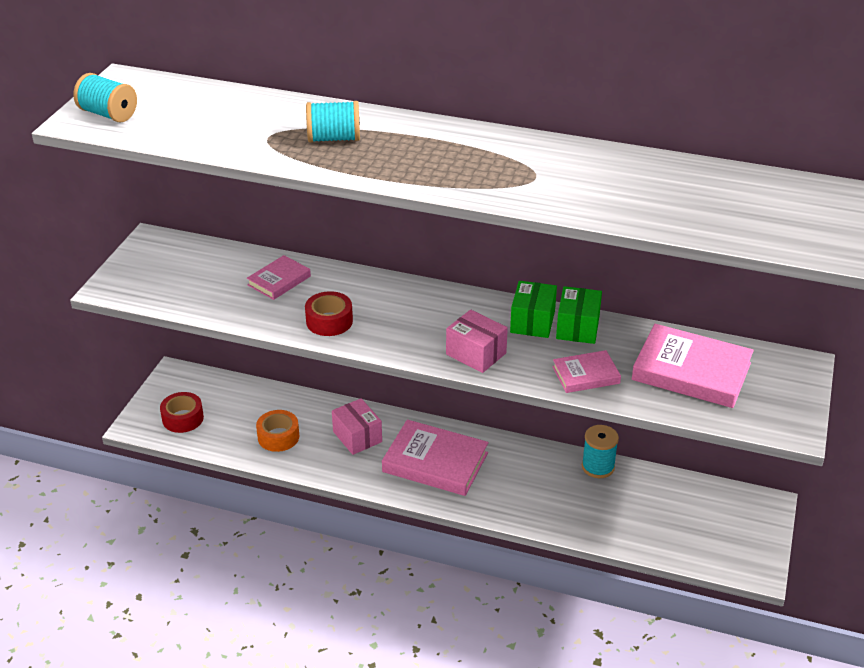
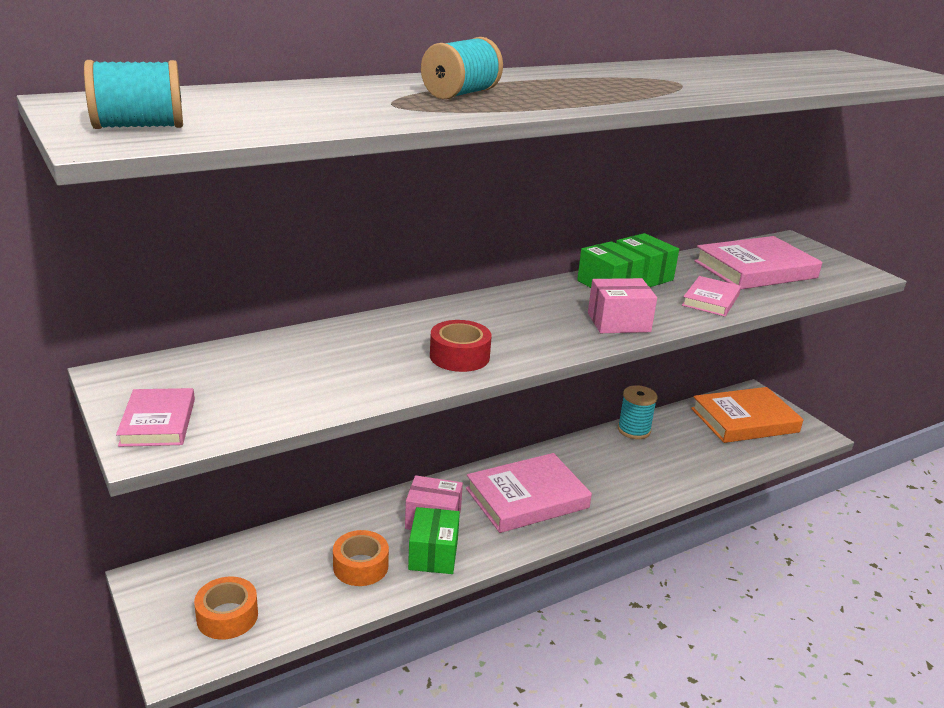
camera: 50 degrees left, 10 degrees down
red tape [160,392,204,433] -> orange tape [194,577,258,640]
pink book [247,255,311,300] -> pink book moved to [116,388,195,447]
none -> green box [408,507,460,574]
none -> orange book [691,387,804,443]

